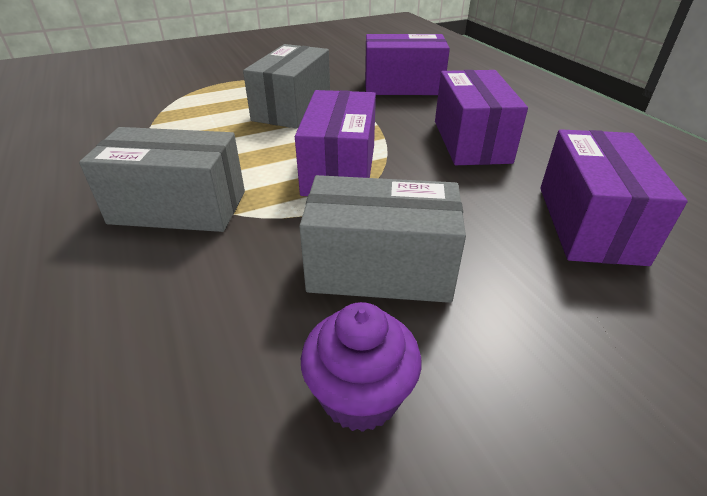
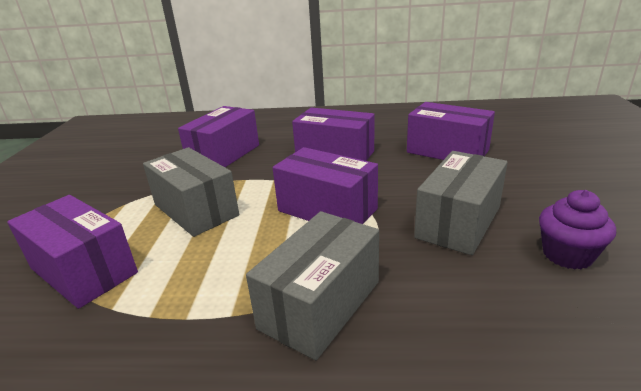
camera: 60 degrees left, 10 degrees down
none -> purple box [7,195,138,309]

